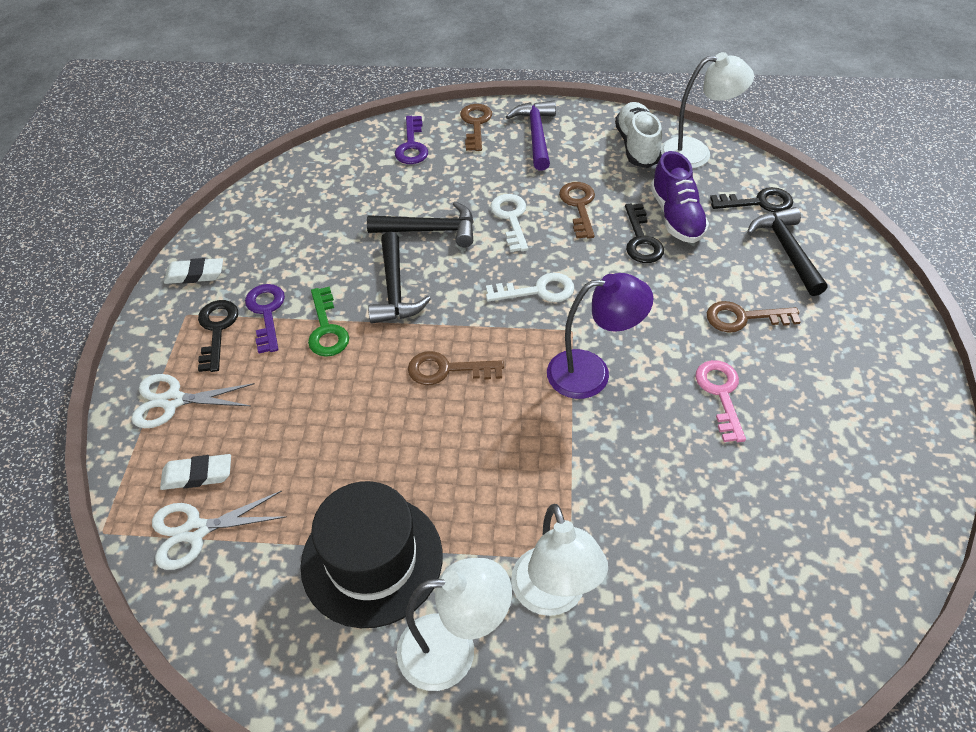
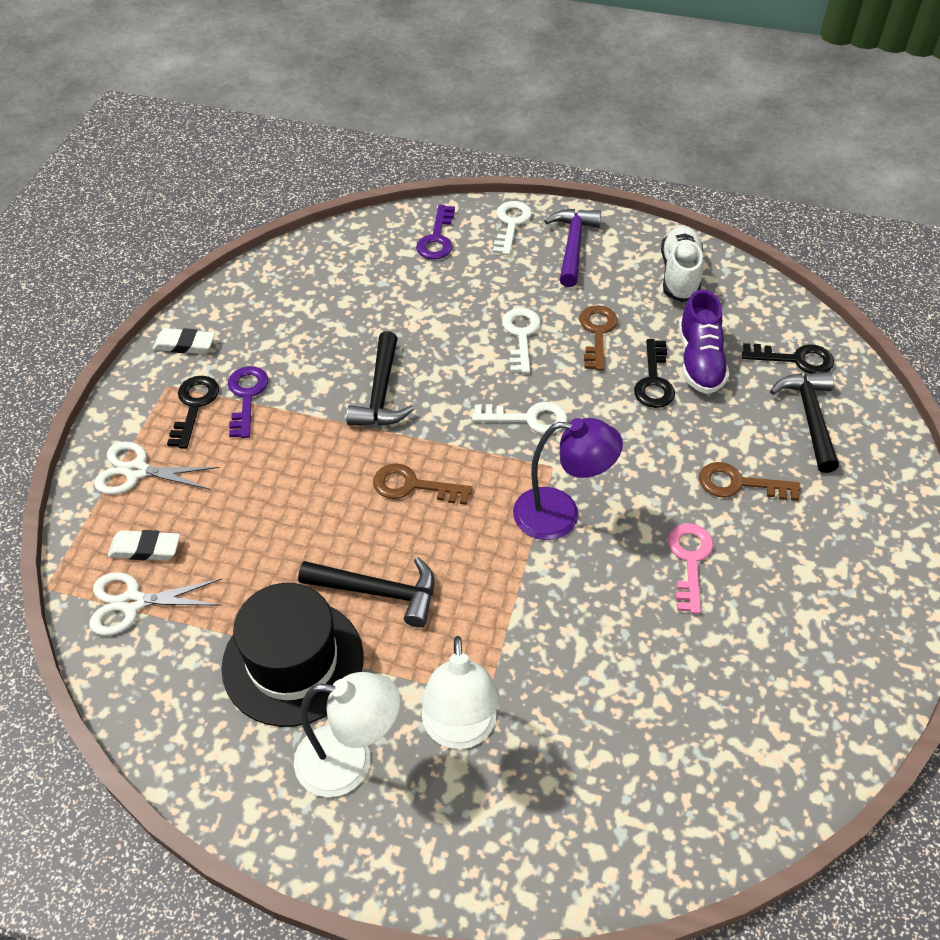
camera: 10 degrees right, 0 degrees up
green key [308,286,349,357] -> none
black hammer [367,201,474,247] -> black hammer moved to [298,557,435,628]
brown key [460,104,492,151] -> white key [493,201,532,256]
white lamp [660,52,754,169] -> none

